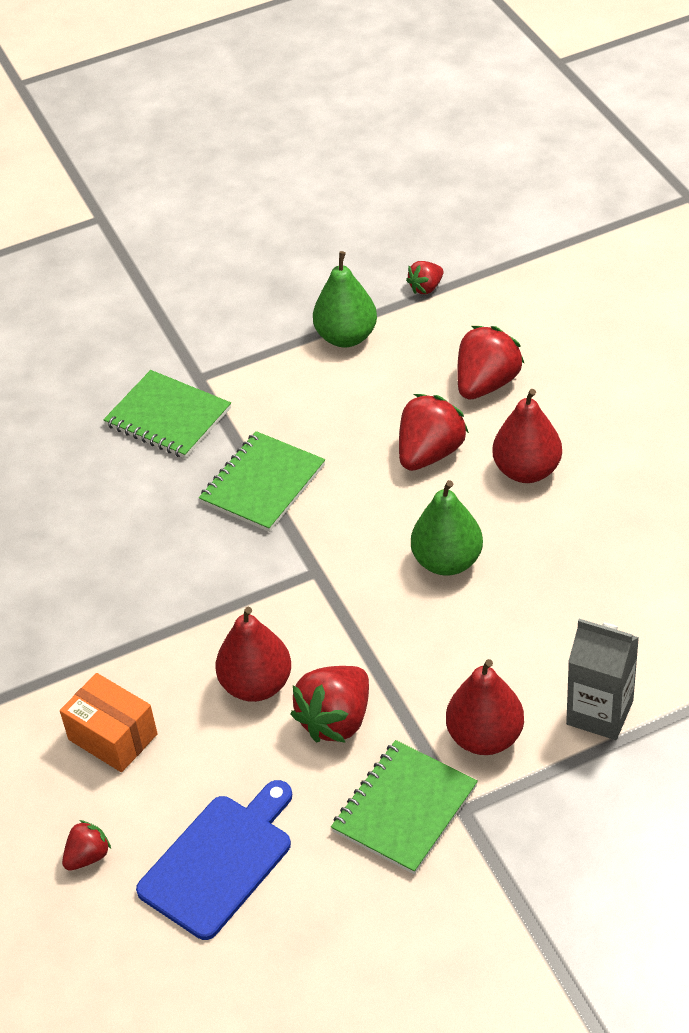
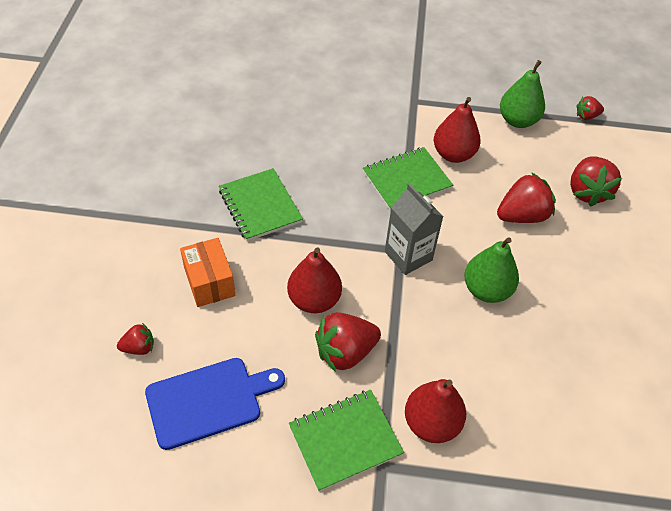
camera: 25 degrees right, 5 degrees up
green notebook [103,370,231,459] -> green notebook moved to [219,168,303,241]
red strawberry [457,326,525,400] -> red strawberry turned 120 degrees clockwise [570,156,622,207]
red pear [492,389,562,483] -> red pear moved to [434,97,481,163]
grey carton [566,619,639,740] -> grey carton moved to [385,183,443,275]

